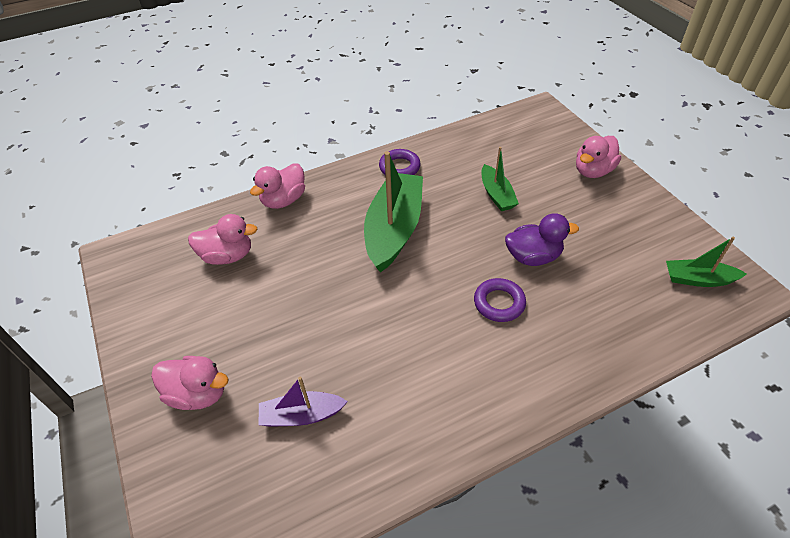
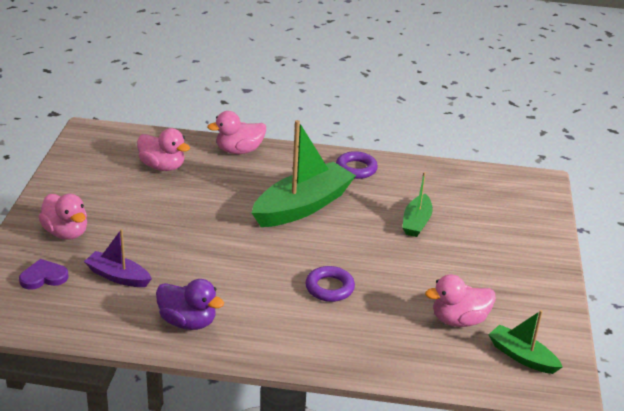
camera: 30 degrees right, 15 degrees down
purple duck [505,213,579,266] -> purple duck moved to [156,279,224,330]
pink duck [576,136,621,178] -> pink duck moved to [425,274,496,327]
none -> purple heart [19,259,68,290]

